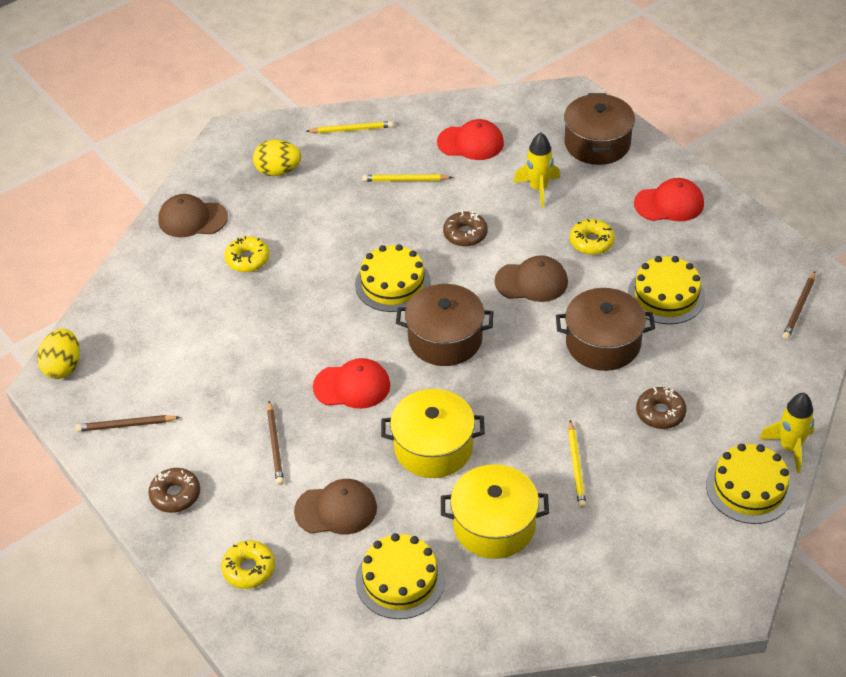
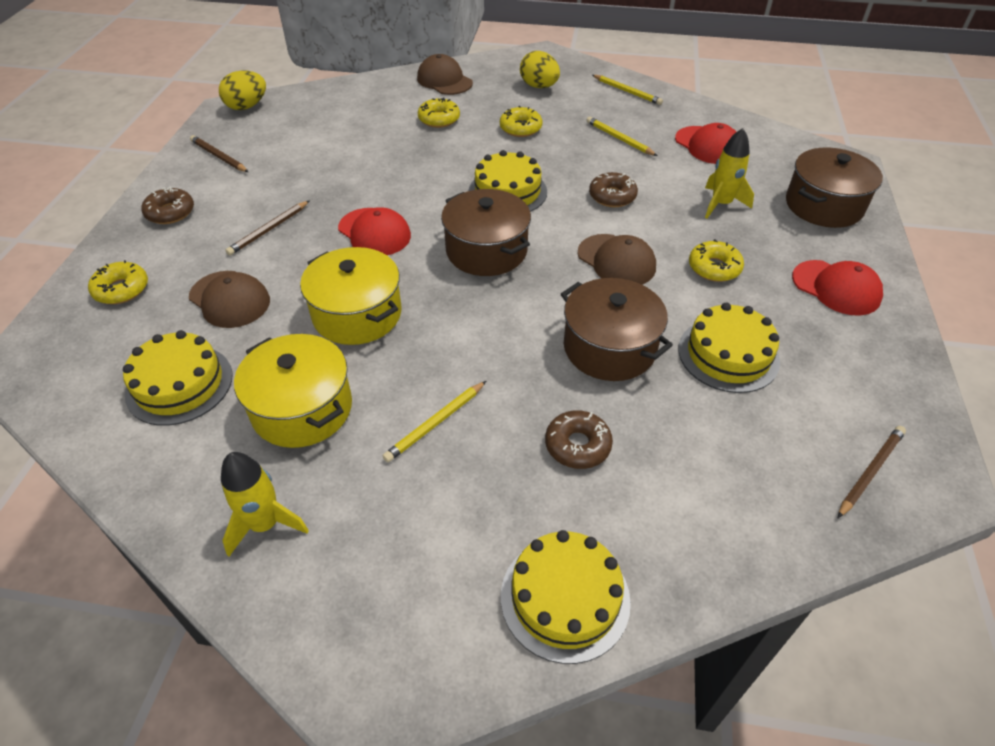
camera: 45 degrees right, 0 degrees up
yellow rocket [759,393,814,473] -> yellow rocket moved to [221,452,309,556]
brown pencil [782,272,815,340] -> brown pencil turned 150 degrees clockwise [838,426,906,518]
none -> yellow donut [500,106,542,137]

